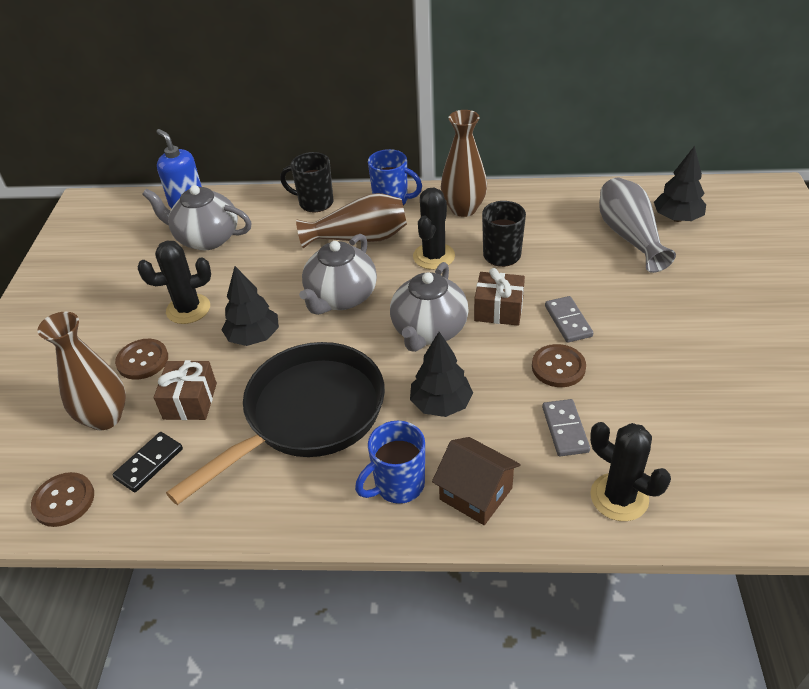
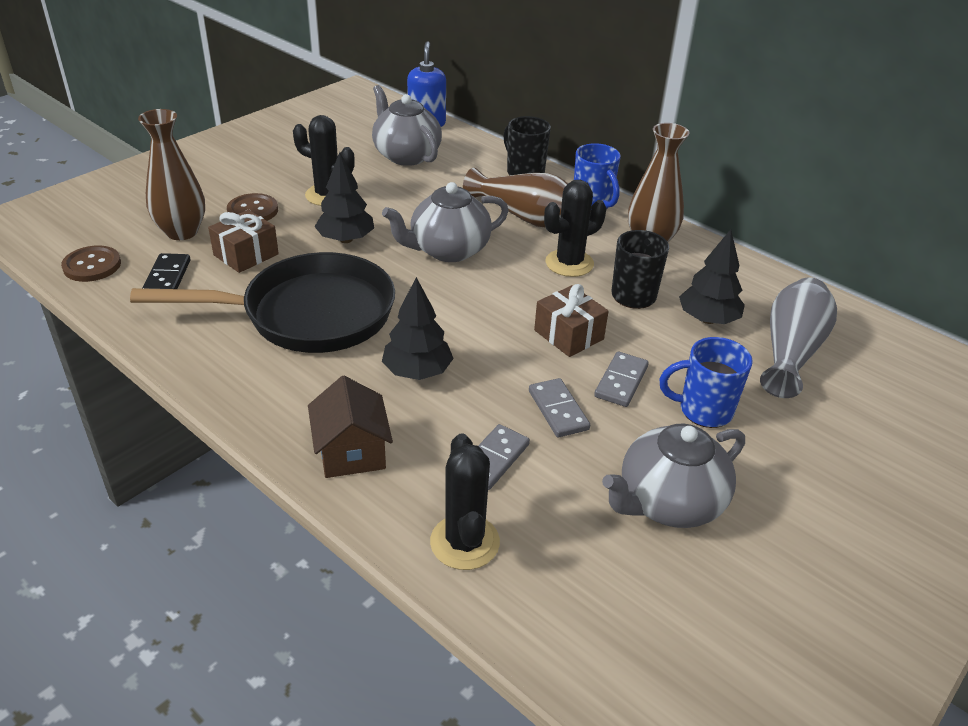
camera: 35 degrees right, 5 degrees down
black domino [112,432,183,493] -> black domino turned 75 degrees counterclockwise [142,253,190,289]
blue mug [355,421,425,504] -> blue mug moved to [659,337,753,428]
grey teapot [390,262,469,352] -> grey teapot moved to [602,424,745,528]
brown button [532,344,586,387] -> grey domino [529,378,590,437]
black tree [654,146,706,222] -> black tree moved to [679,229,745,324]

